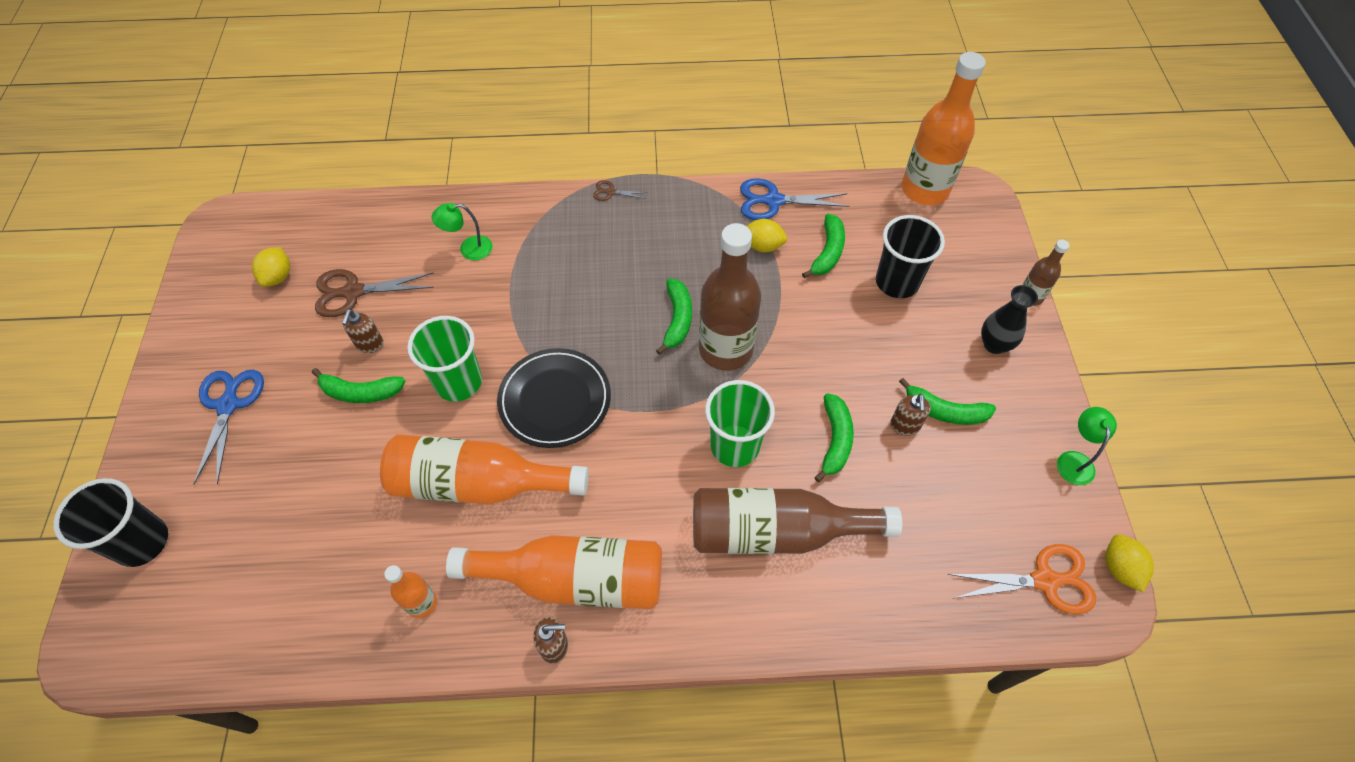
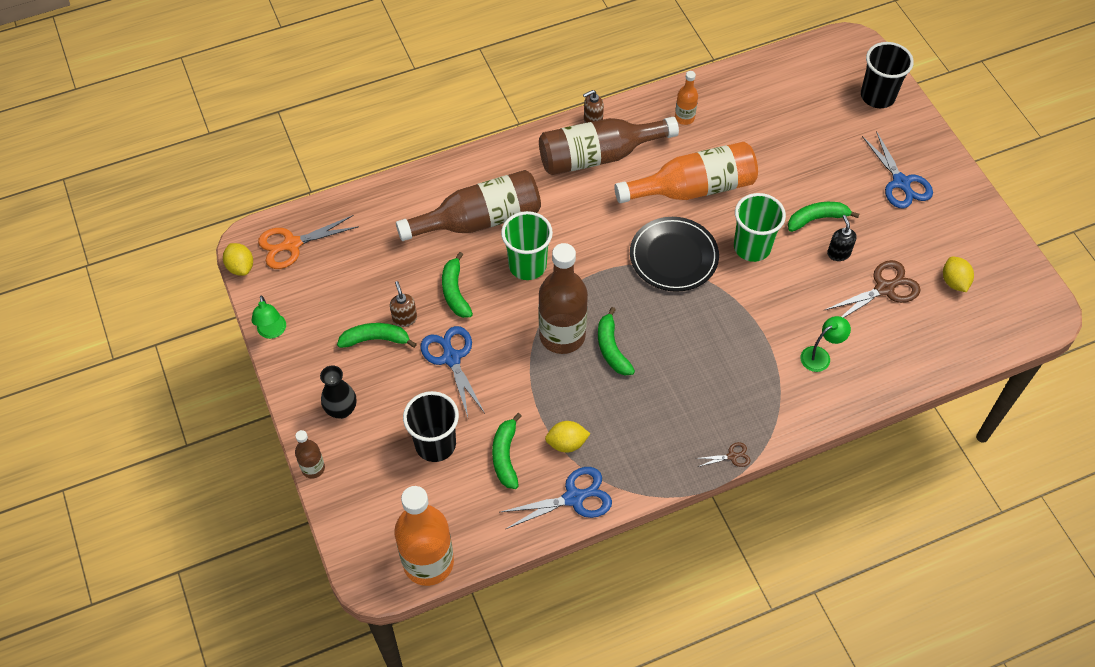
camera: 160 degrees right, 0 degrees up
brown soap dispenser [342,309,384,353] -> black soap dispenser [827,215,857,261]
orange bottle [446,535,662,609] -> brown bottle [539,117,679,175]
none -> blue scissors [420,326,485,417]

